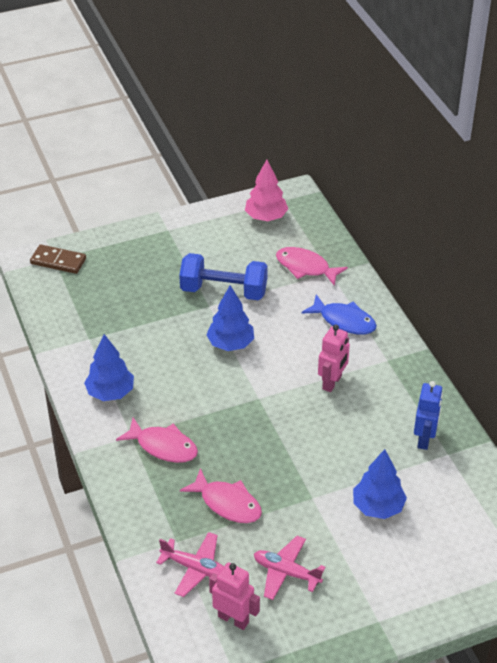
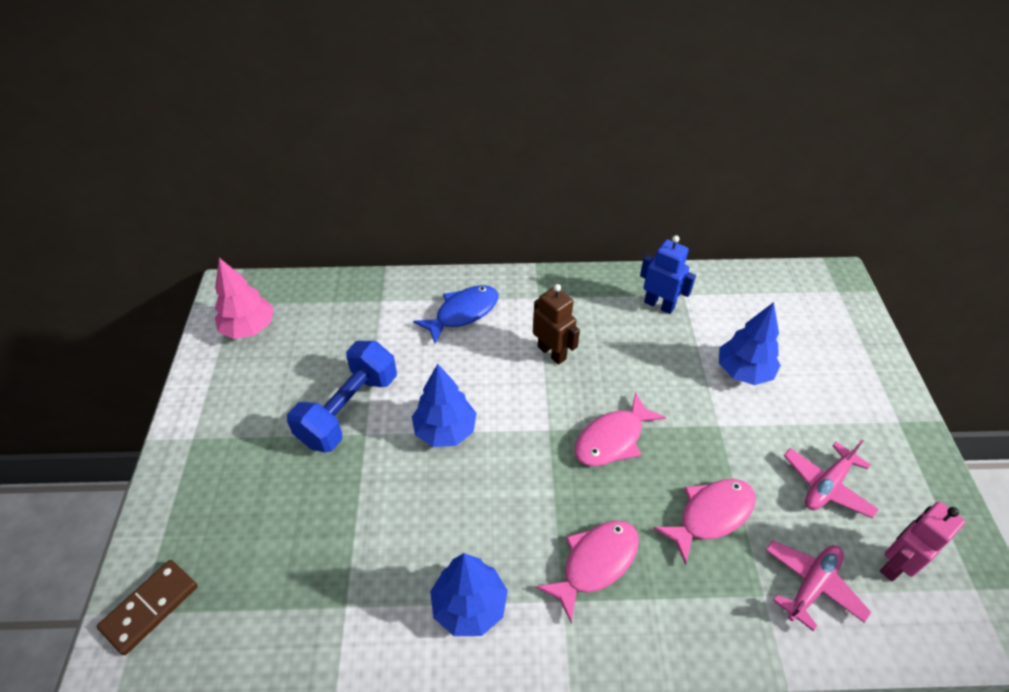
camera: 70 degrees left, 5 degrees up
pink fish [276,247,348,286] -> pink fish moved to [575,392,666,466]
pink robot [318,324,350,392] -> brown robot [533,284,580,365]

